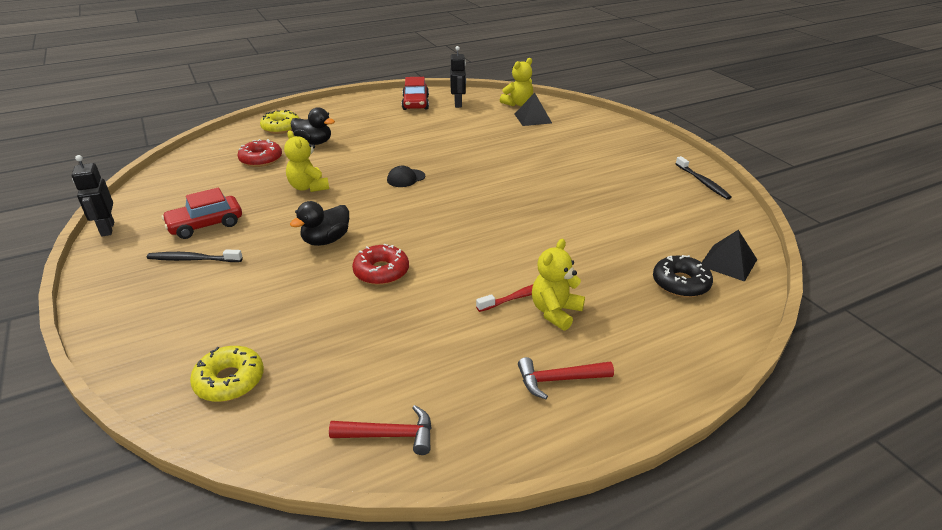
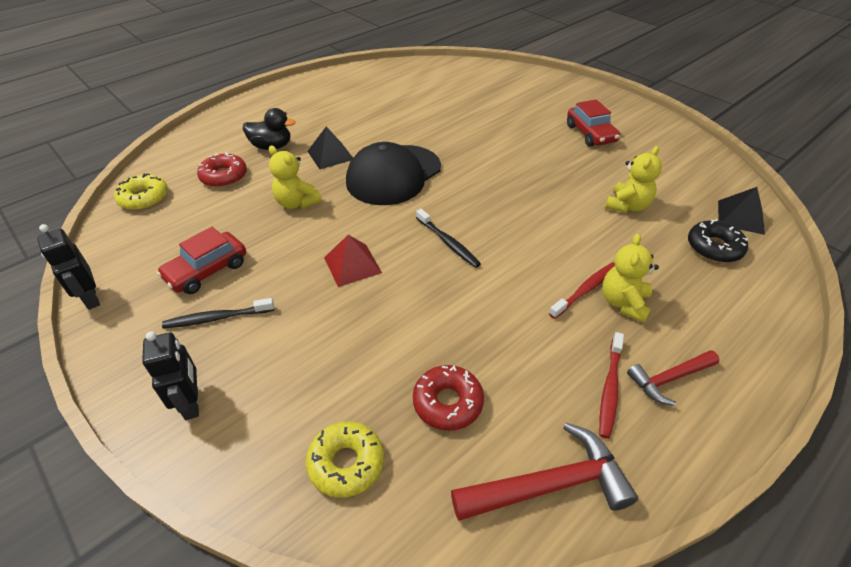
camera: 15 degrees left, 10 degrees up
yellow donut [260,110,300,134] -> yellow donut moved to [114,173,168,210]
black duck [290,201,349,246] -> red pyramid [324,235,382,287]
red hammer [329,405,432,455] -> red hammer [451,423,638,521], size x1.61
red donut [352,244,409,285] -> red donut moved to [413,365,484,431]
black cap [387,166,425,187] -> black cap [346,142,441,205], size x2.50
red car [402,77,429,110] -> red car moved to [567,99,620,147]
black robot [450,46,466,108] -> black robot moved to [142,331,199,420]
yellow teddy bear [500,58,533,106] -> yellow teddy bear moved to [605,146,662,213]
black pyramid [515,93,552,126] -> black pyramid moved to [307,127,353,169]
black toothbrush [676,156,732,200] -> black toothbrush moved to [416,209,481,268]
none -> red toothbrush [599,332,624,439]

